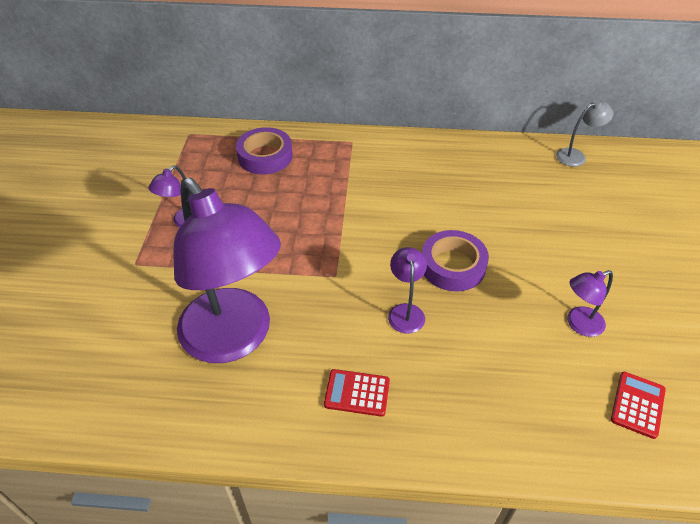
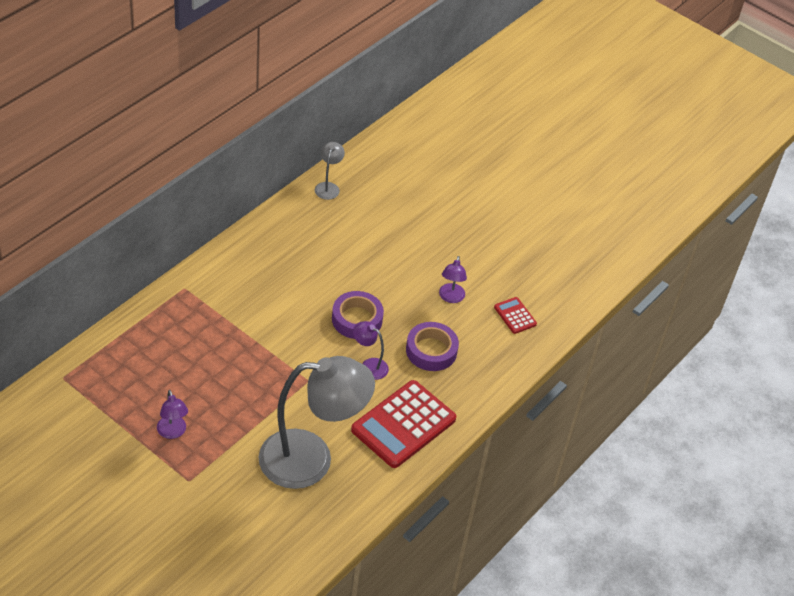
camera: 60 degrees left, 0 degrees up
purple lamp [174,177,281,363] -> grey lamp [258,356,375,489]
purple tape [236,127,293,174] -> purple tape moved to [406,322,459,371]
red calculator [324,369,390,417] -> red calculator [351,380,456,468], size x2.13

